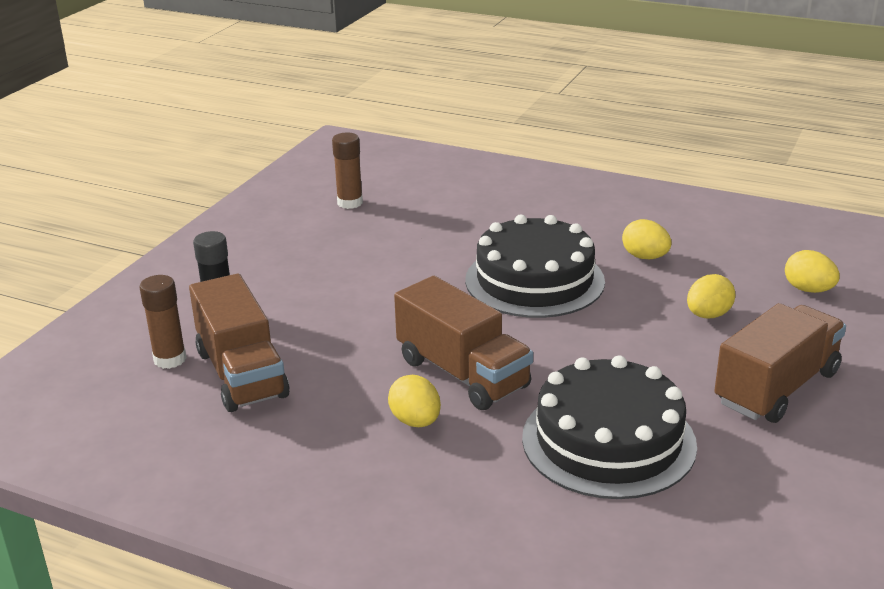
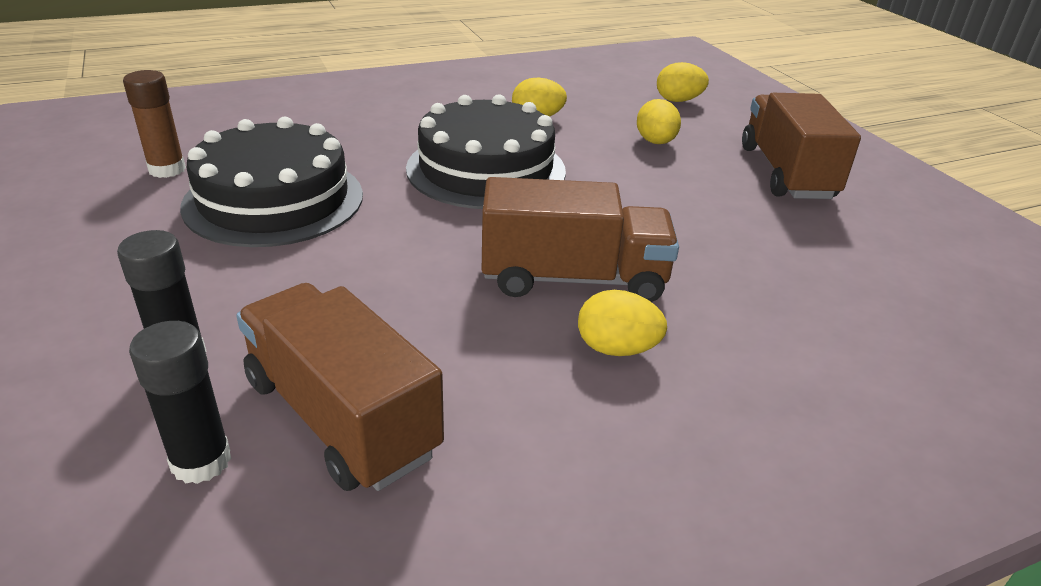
camera: 50 degrees left, 5 degrees up
brown glue stick [139,275,187,369] -> black glue stick [129,321,231,484]
brown truck [189,274,289,412] -> brown truck turned 150 degrees counterclockwise [236,283,444,491]
black cake [522,355,697,499] -> black cake moved to [180,117,363,247]

